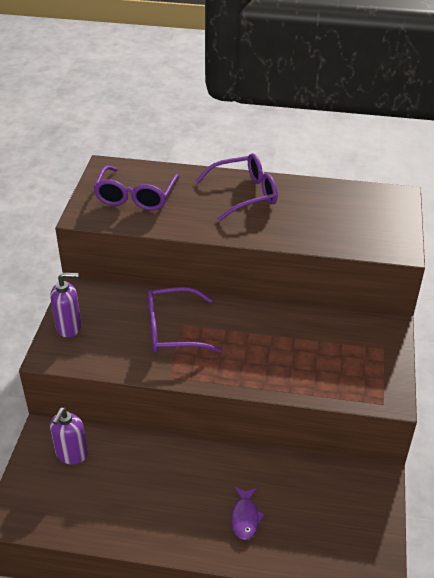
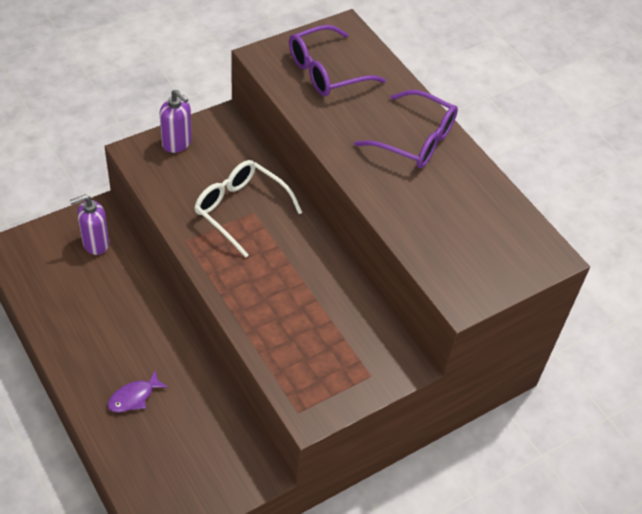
camera: 45 degrees right, 10 degrees up
purple glasses [148,287,222,353] -> white glasses [194,160,302,258]

